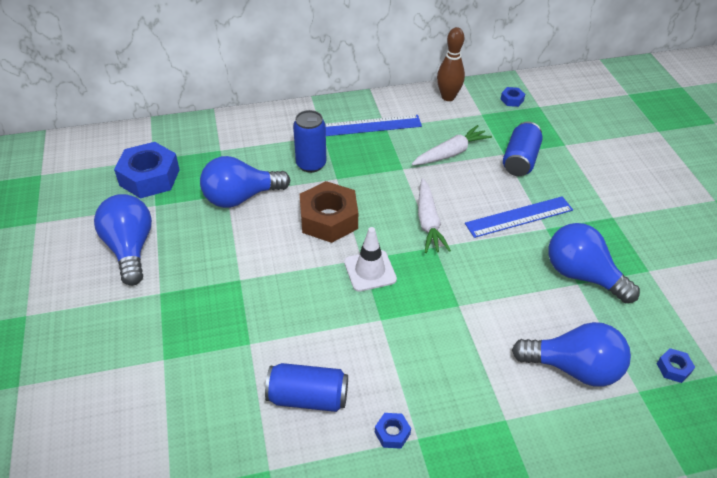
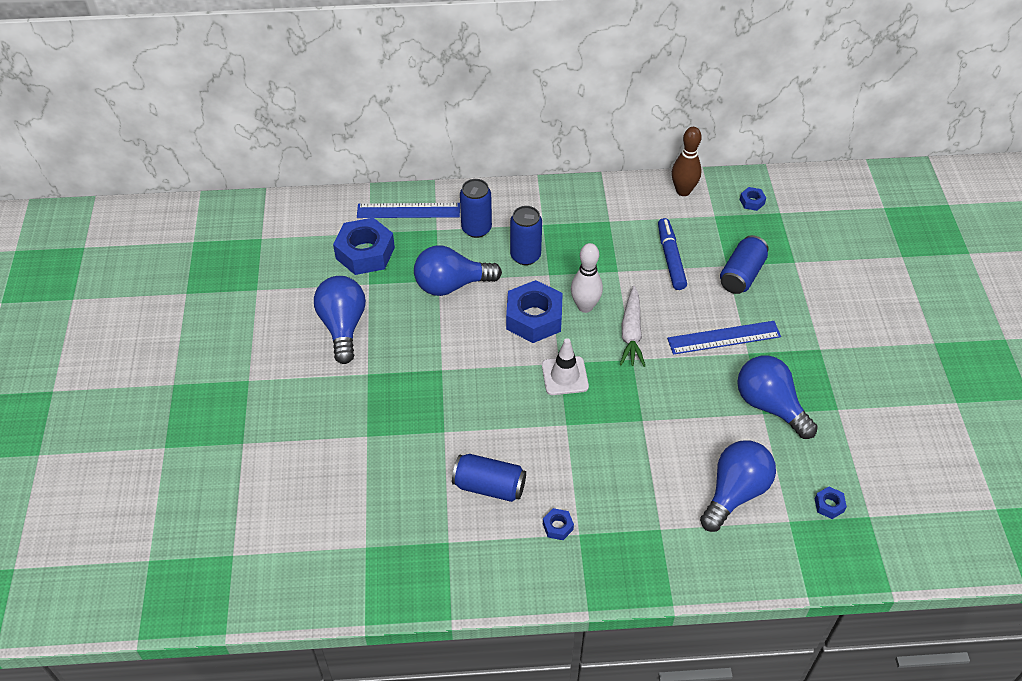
camera: 10 degrees right, 5 degrees up
brown nut [300,181,358,243] -> blue nut [506,280,563,343]
blue ruler [325,115,422,136] -> blue ruler moved to [357,203,460,218]
white carrot [412,125,492,165] -> blue marker [658,218,687,290]
blue light bulb [512,322,631,387] -> blue light bulb turned 75 degrees counterclockwise [700,440,776,532]
none -> blue can [460,179,492,238]
none -> white bowling pin [571,243,603,313]

